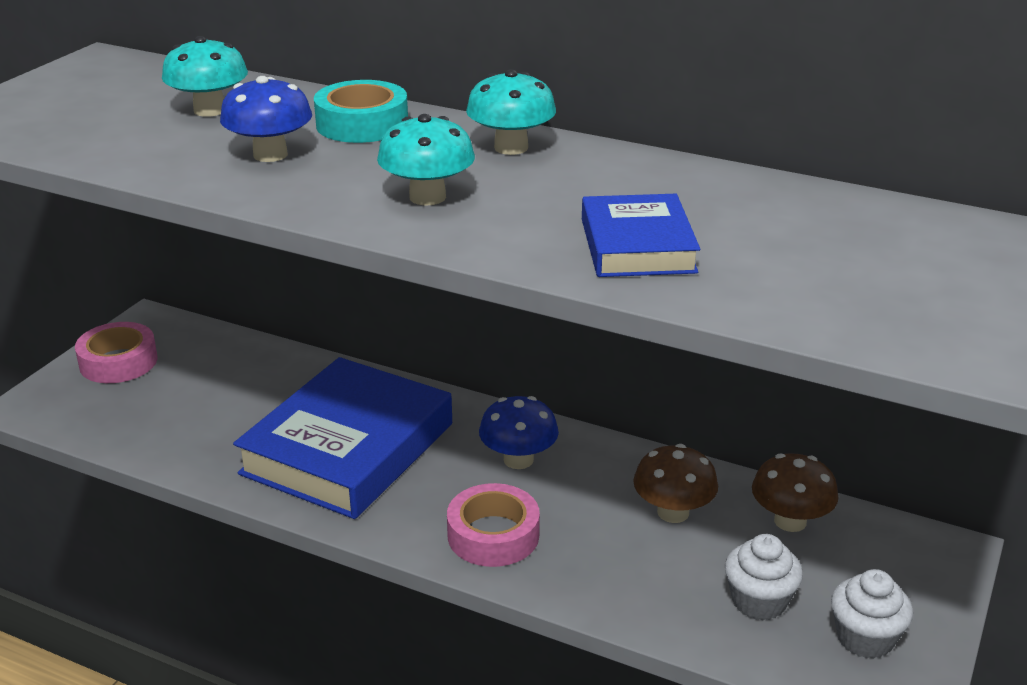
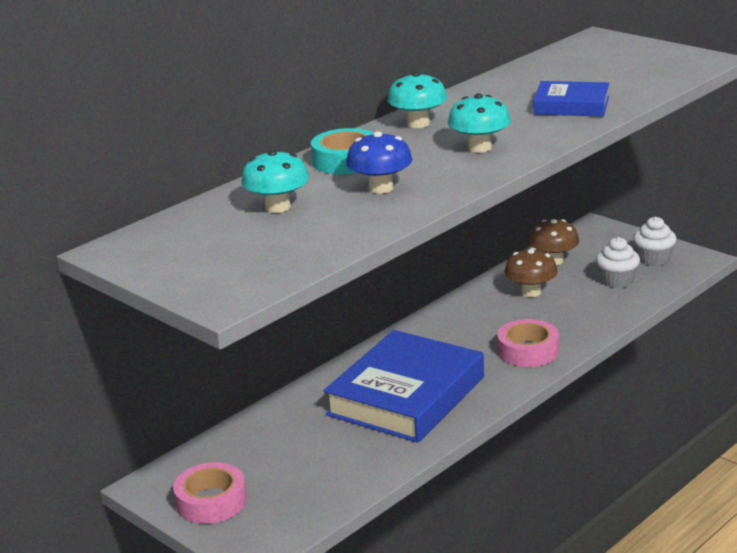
camera: 70 degrees left, 5 degrees down
blue book [233,357,452,519] -> blue book turned 75 degrees clockwise [324,330,484,443]
blue mushroom [479,396,559,469] -> none

